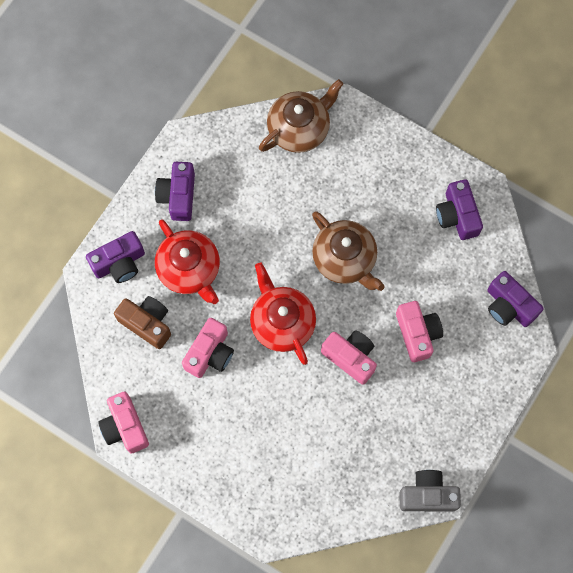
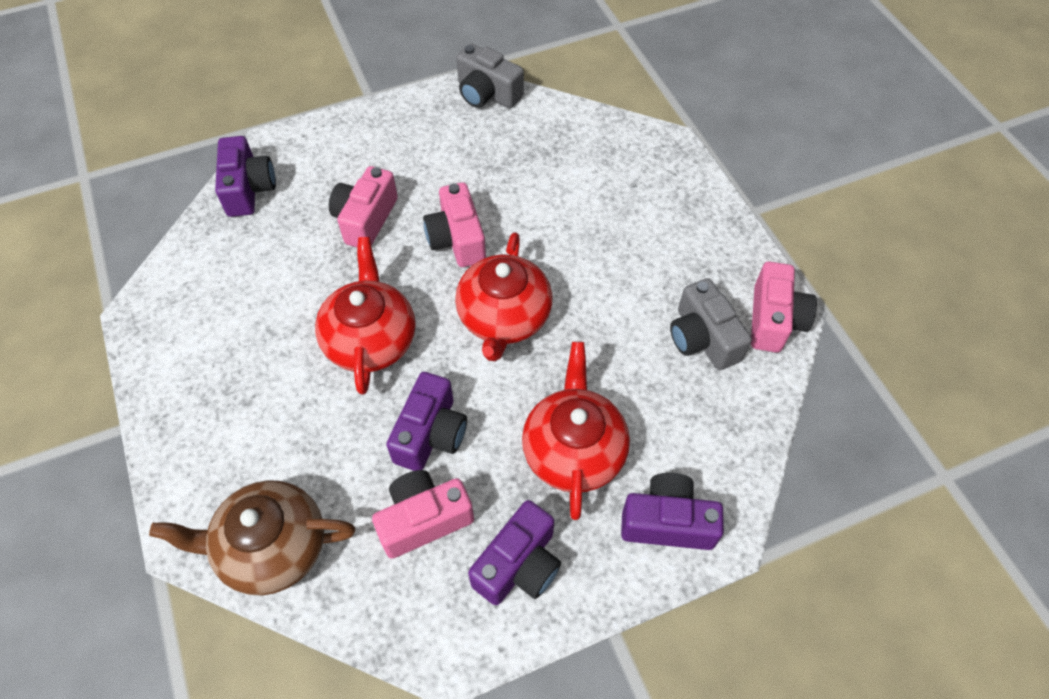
camera: 145 degrees left, 15 degrees down
brown camera [114,296,171,349] -> none
pink camera [182,318,234,378] -> pink camera moved to [372,470,474,559]
brown teapot [312,211,384,291] -> red teapot [315,237,415,395]
purple camera [436,179,483,240] -> purple camera moved to [386,372,467,471]
none -> grey camera [670,278,752,370]

